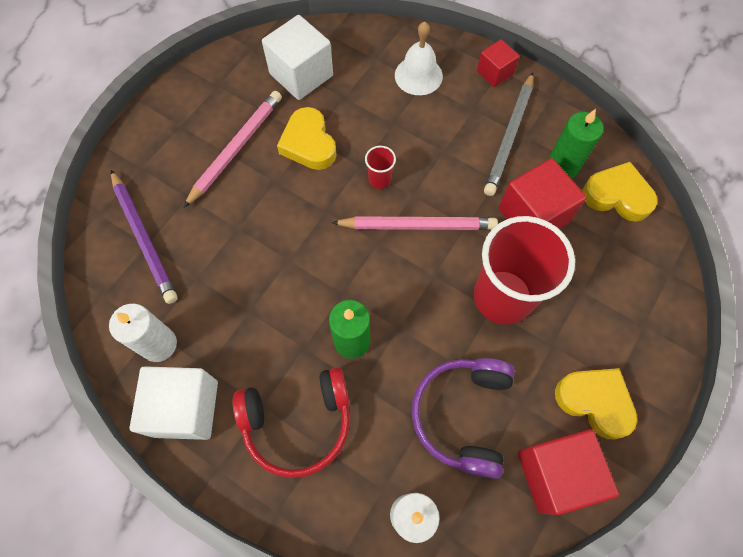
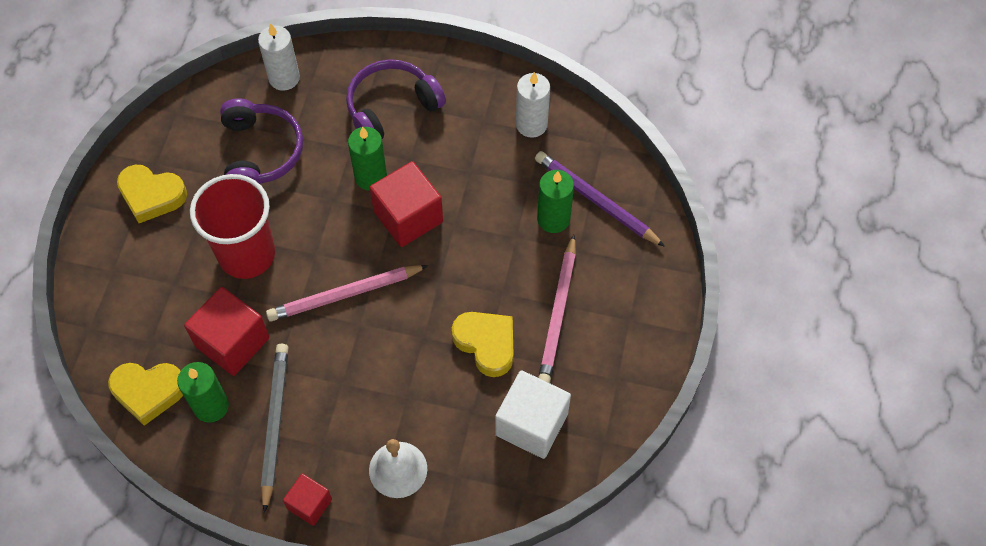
camera: 160 degrees right, 5 degrees down
white cube [129,366,218,440] -> none
red headphones [232,367,350,478] -> purple headphones [346,59,446,139]
red cup [365,146,396,189] -> none
red cube [518,429,619,515] -> red cube moved to [370,161,443,247]
none -> green candle [537,170,574,233]

